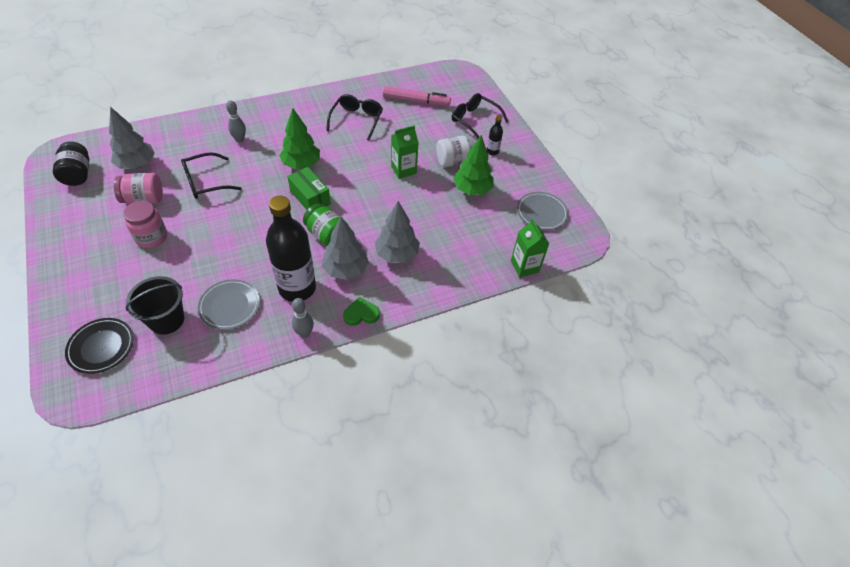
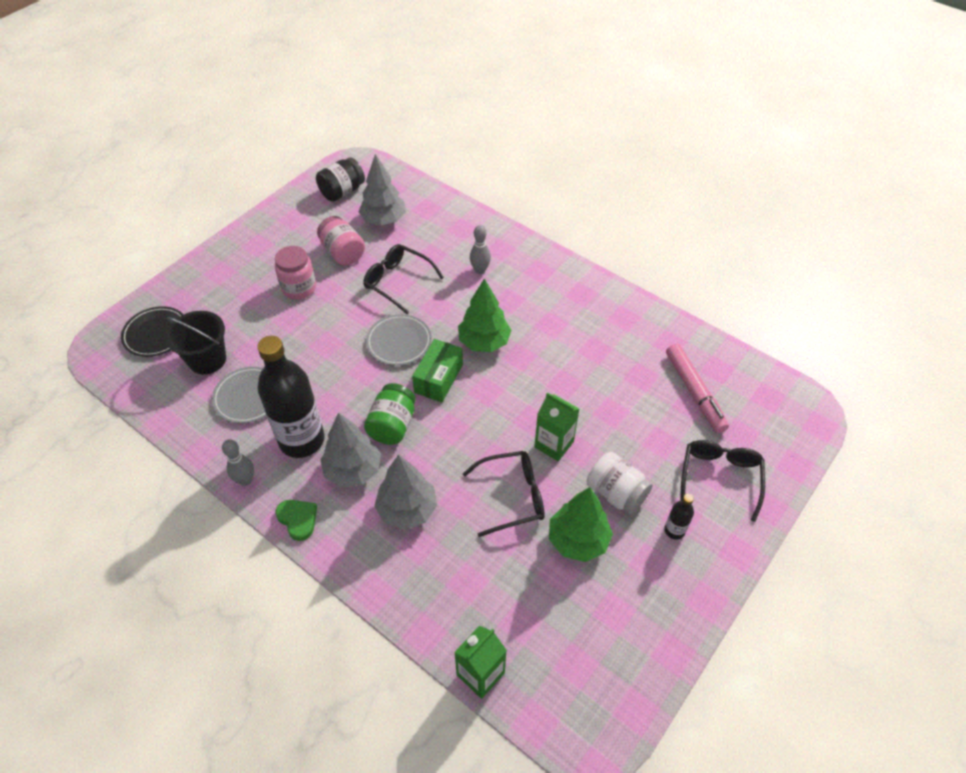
camera: 65 degrees right, 0 degrees up
black glasses [326,94,383,140] -> black glasses moved to [463,451,545,537]
grey plate [517,192,568,230] -> grey plate moved to [366,314,432,366]

